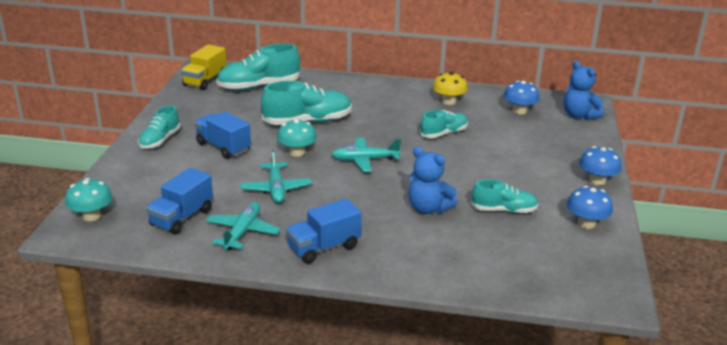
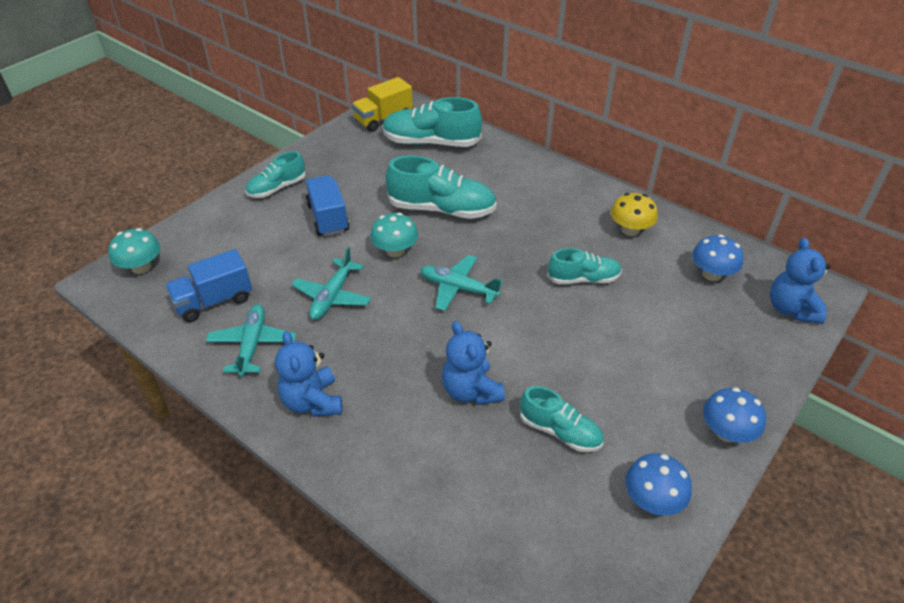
camera: 30 degrees right, 15 degrees up
turquoise plane [206,202,280,250] -> turquoise plane turned 45 degrees counterclockwise [206,304,296,377]
blue truck [286,198,362,264] -> blue teddy bear [275,331,342,417]

